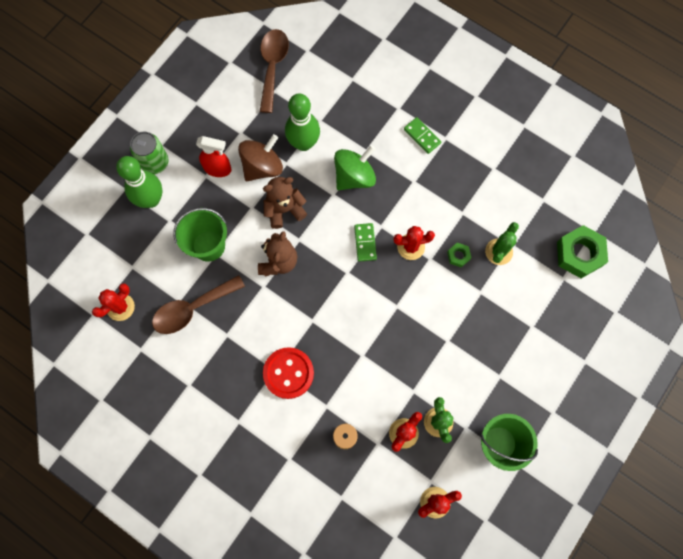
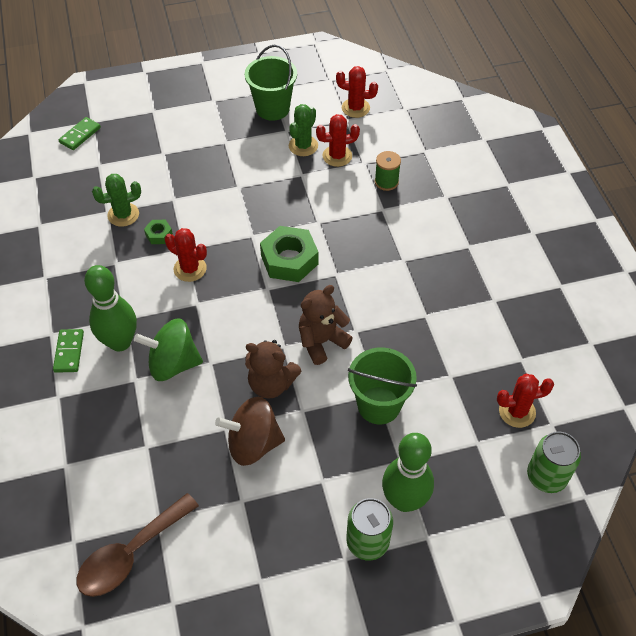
camera: 140 degrees left, 20 degrees down
brown spoon [152,275,245,334] -> none
red spray bottle [196,136,232,177] -> none
red button [263,347,314,399] -> none
green bowling pin [285,93,320,151] -> green bowling pin moved to [84,265,137,351]
green domino [354,223,377,262] -> green domino moved to [58,117,101,150]
green nut [557,225,608,278] -> green nut moved to [260,226,318,282]
none -> green can [527,431,581,493]

